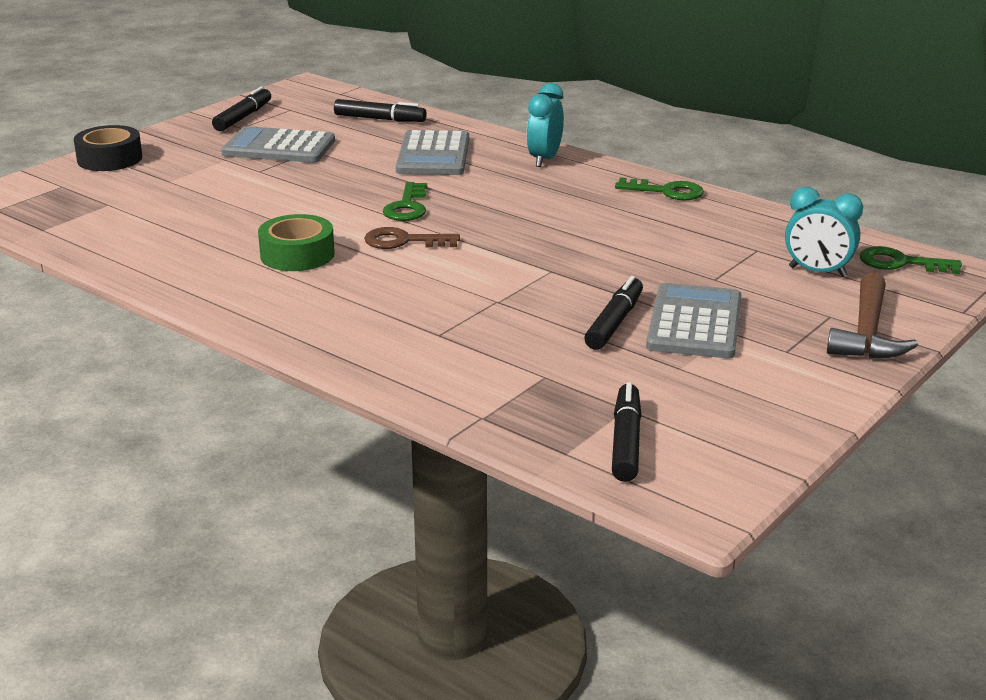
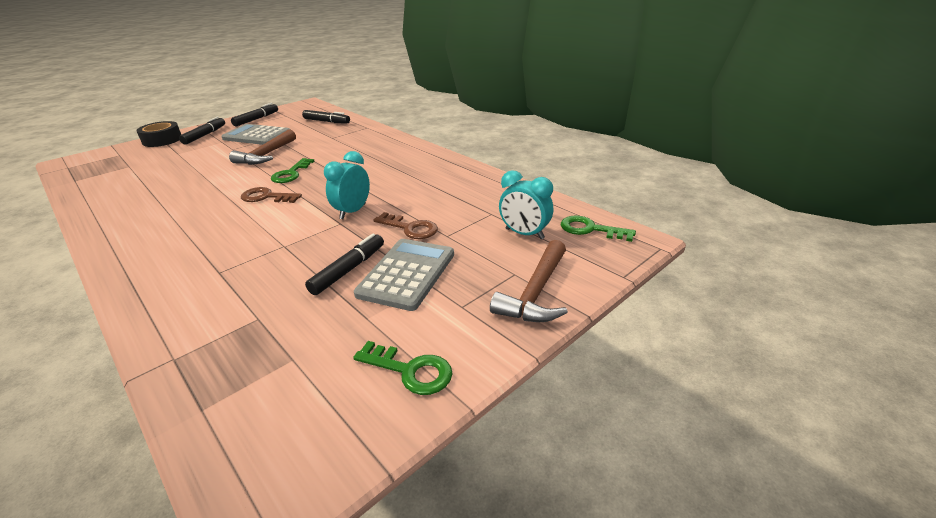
camera: 10 degrees right, 5 degrees up
green tape [258,214,335,271] -> none
grey calculator [396,130,469,175] -> none
turquoise clock [526,83,564,167] -> turquoise clock moved to [324,151,370,219]
black marker [612,382,642,482] -> black marker moved to [179,116,225,145]
green key [615,177,704,200] -> green key moved to [353,341,453,395]
none -> brown hammer [229,129,296,165]
none -> brown key [374,212,438,239]

